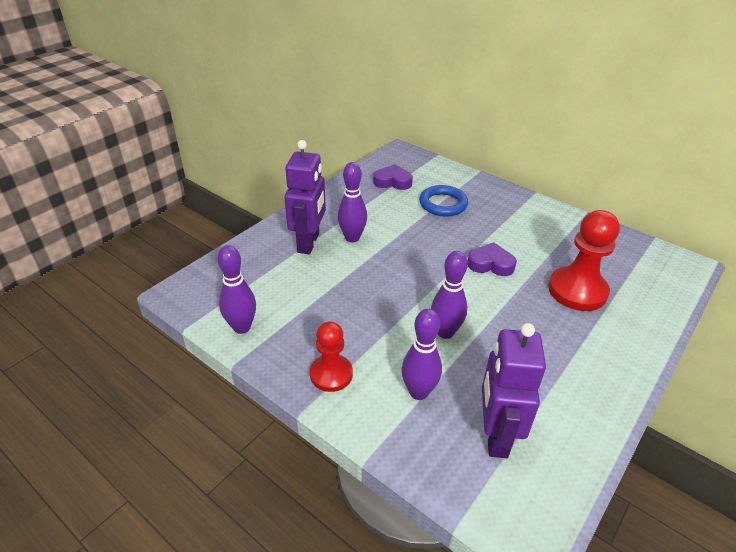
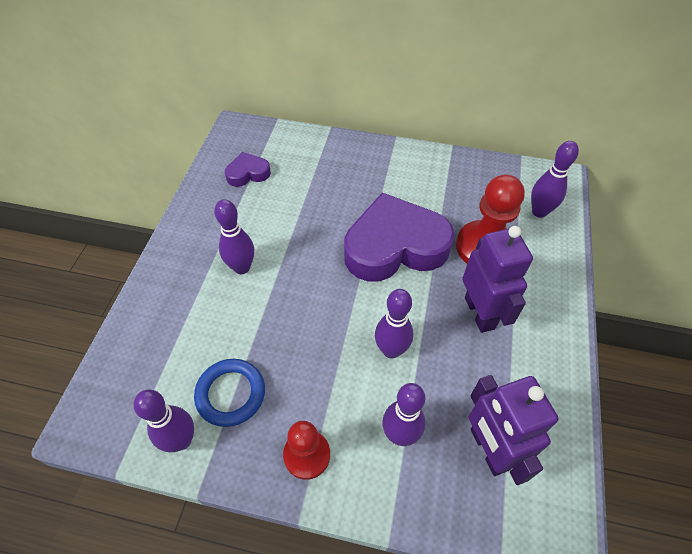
camera: 25 degrees left, 15 degrees up
purple robot [284,140,326,254] -> purple robot moved to [462,226,533,333]
blue ring [419,185,468,216] -> blue ring moved to [194,359,265,427]
purple heart [467,242,517,276] -> purple heart [344,192,455,282], size x2.18
none -> purple bowling pin [531,141,579,218]

